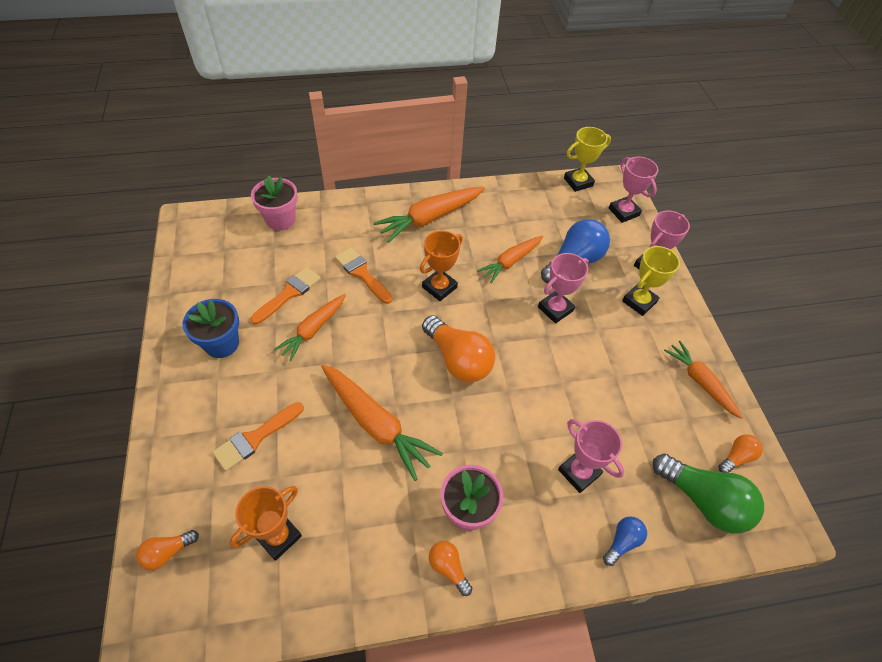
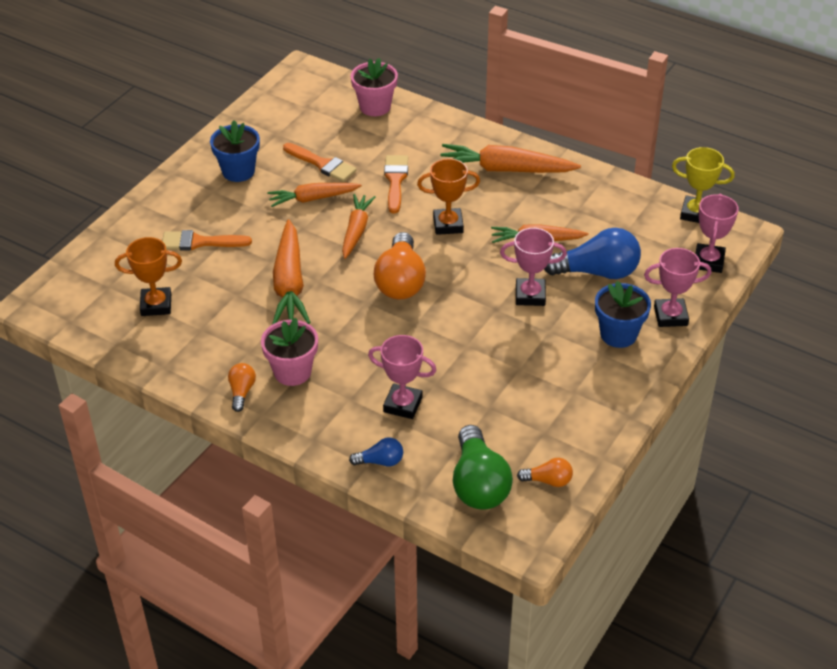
camera: 45 degrees right, 10 degrees down
orange light bulb [136,530,199,570] -> none
orange brush [250,267,321,325] -> orange brush turned 45 degrees clockwise [283,143,357,182]
pink trophy [558,419,624,493] -> pink trophy turned 75 degrees counterclockwise [368,335,436,419]
yellow trophy [622,246,680,316] -> blue flower pot [595,281,651,348]
orange carrot [664,341,743,419] -> orange carrot moved to [342,194,376,259]

